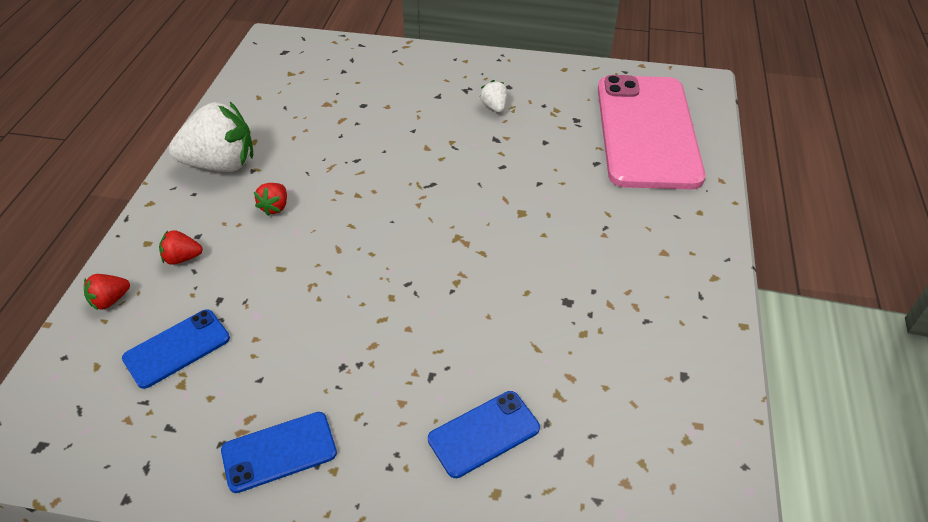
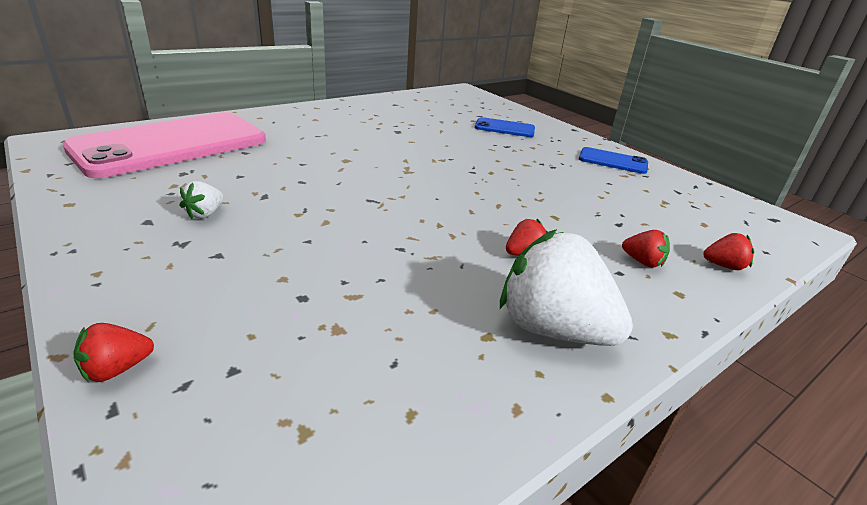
camera: 140 degrees left, 15 degrees down
blue phone [122,309,230,389] -> none
none -> red strawberry [73,323,154,382]

